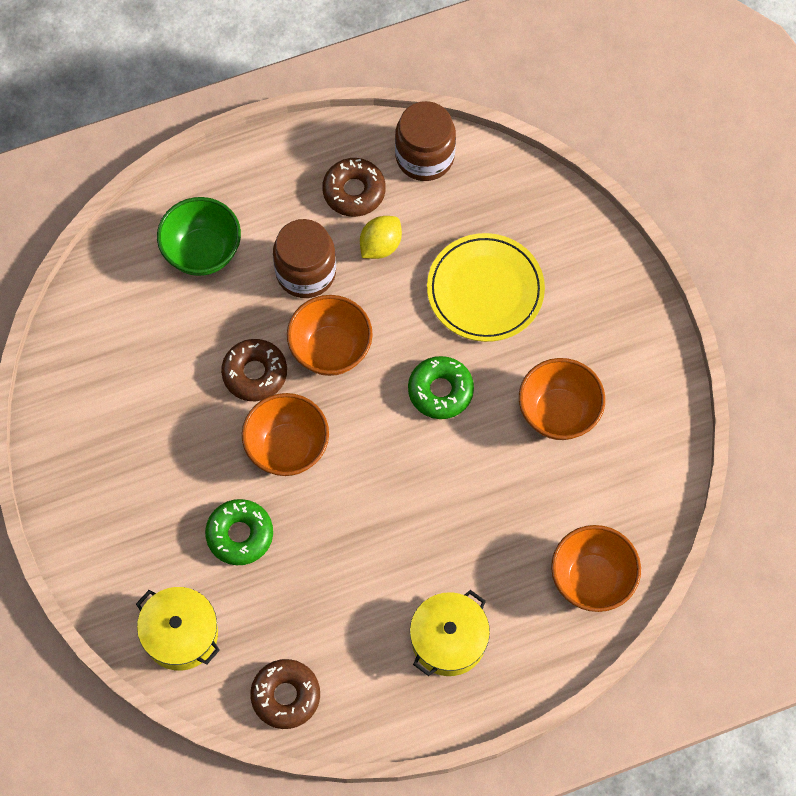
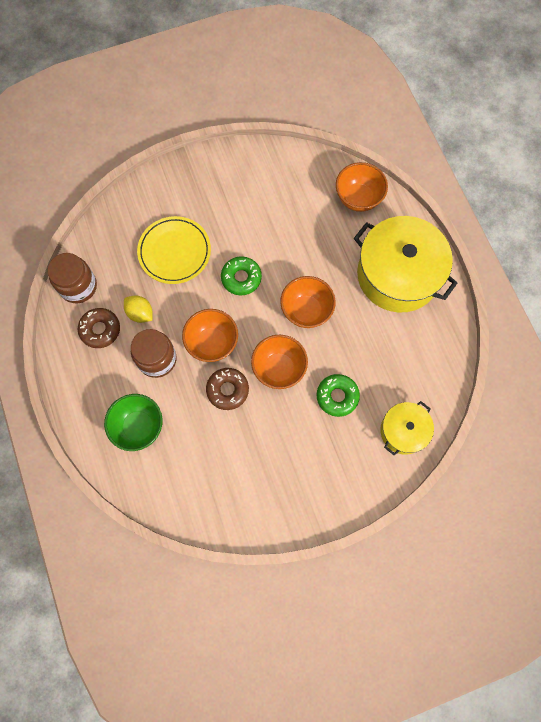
camera: 90 degrees left, 5 degrees up
brown donut [250,659,320,729] -> none
yellow pot [410,590,490,676] -> yellow pot [354,216,457,313], size x1.88
orange bowl [519,358,605,440] -> orange bowl moved to [280,276,336,328]

